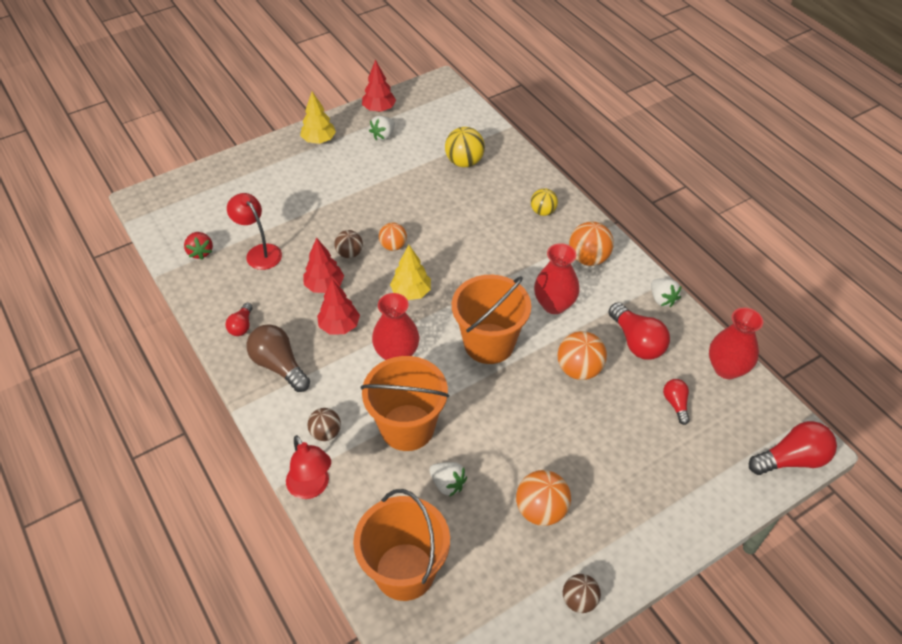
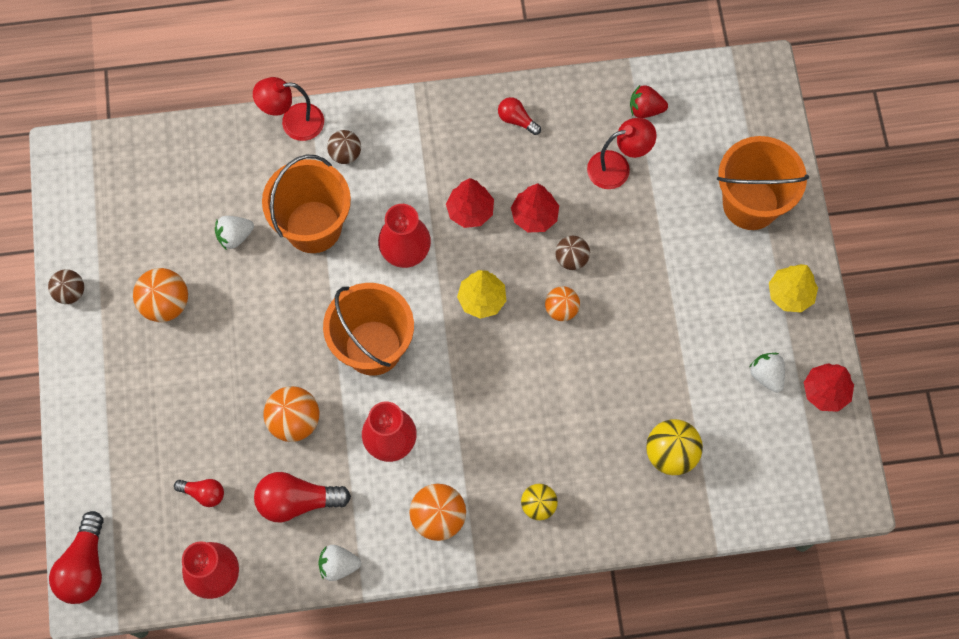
camera: 115 degrees right, 20 degrees up
brown light bulb [246,324,310,392] -> none
orange bucket [353,489,450,601] -> orange bucket moved to [717,136,809,230]

